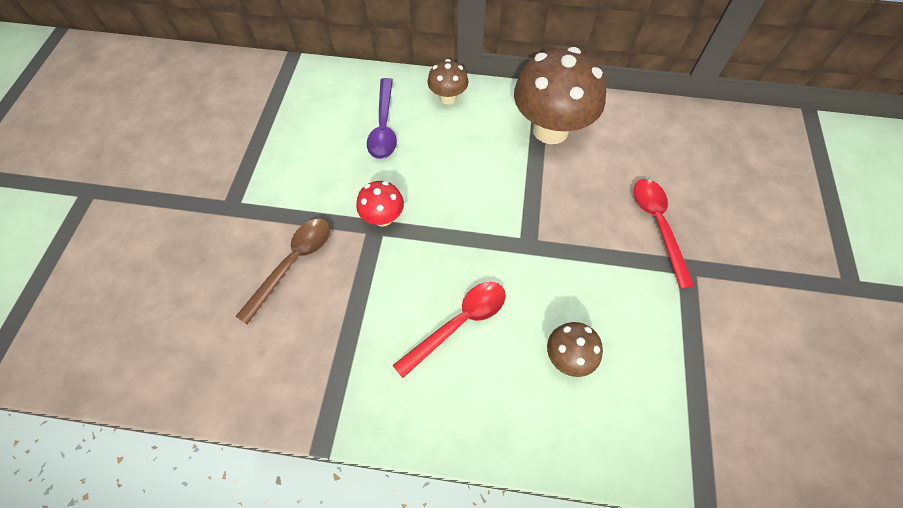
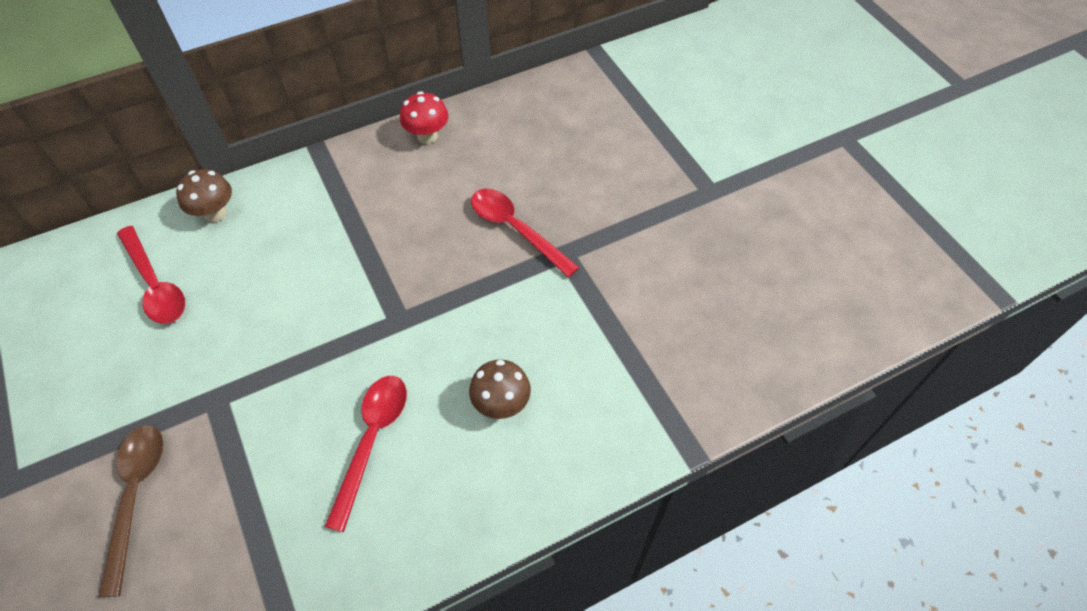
camera: 35 degrees left, 5 degrees down
red mushroom [356,181,404,227] -> red mushroom moved to [400,91,449,144]
purple spoon [367,78,397,159] -> red spoon [117,226,185,324]
brown mushroom [514,47,606,144] -> none

